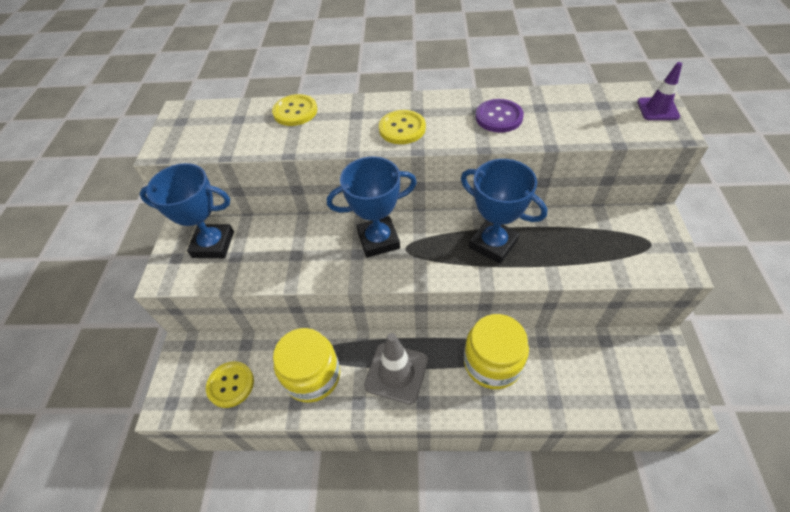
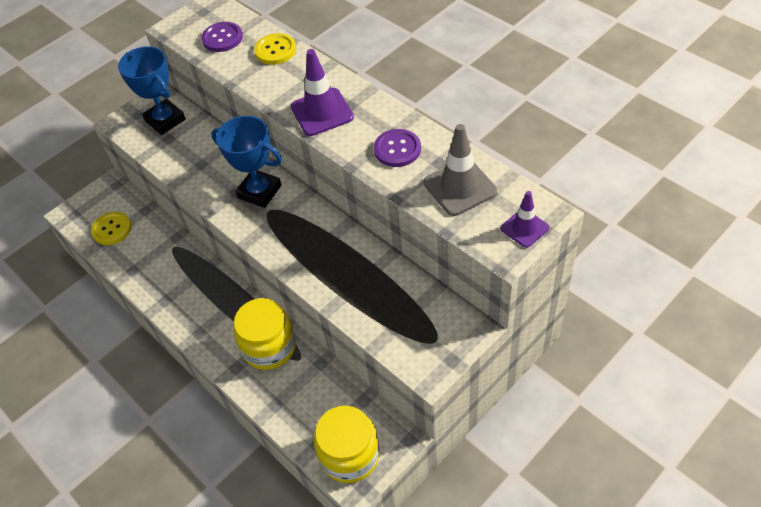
camera: 45 degrees right, 0 degrees up
yellow jar [273,328,340,403] -> yellow jar moved to [314,406,380,483]
grey traffic cone [364,333,428,404] -> grey traffic cone moved to [424,124,497,216]
yellow button [379,110,426,144] -> purple traffic cone [291,49,354,136]
blue trophy [461,159,547,264] -> none
none -> purple button [201,22,243,52]

